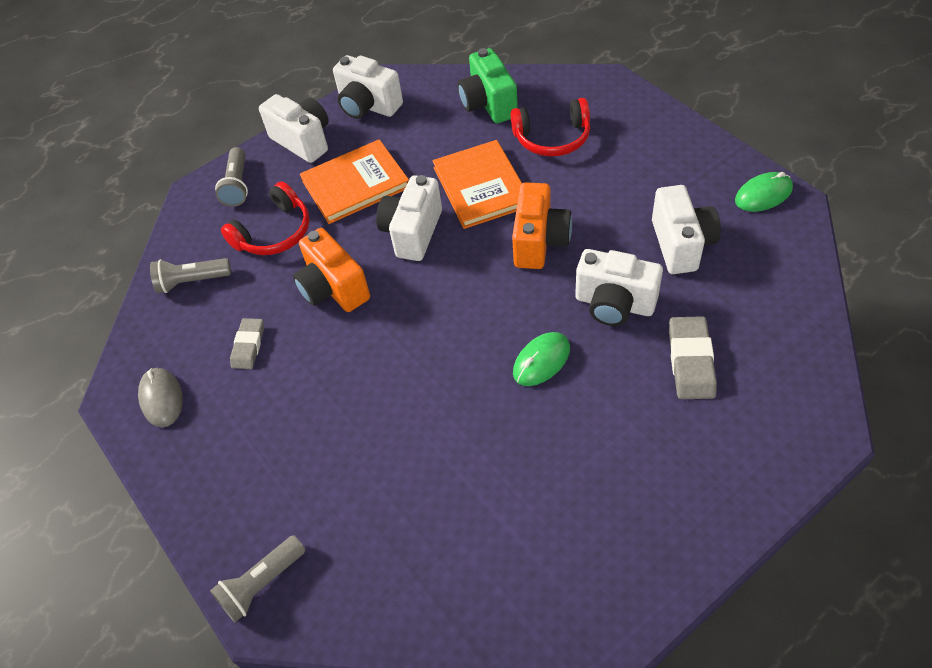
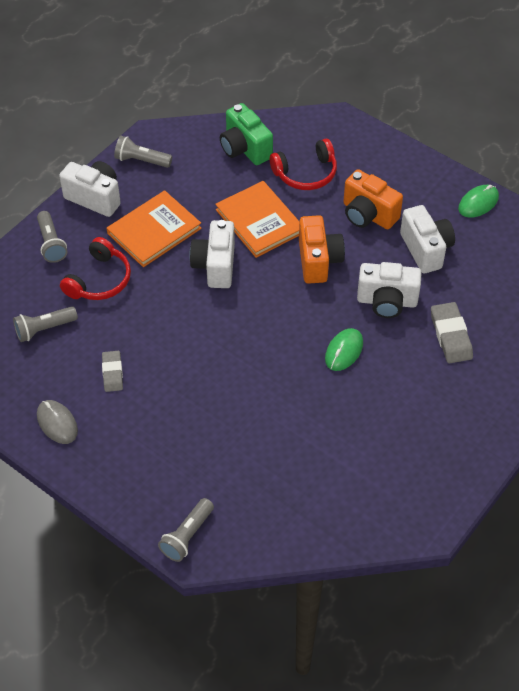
camera: 20 degrees left, 0 degrees up
orange camera [293,228,370,312] -> orange camera moved to [343,169,403,229]
white camera [333,55,403,119] -> grey flashlight [114,136,172,168]

